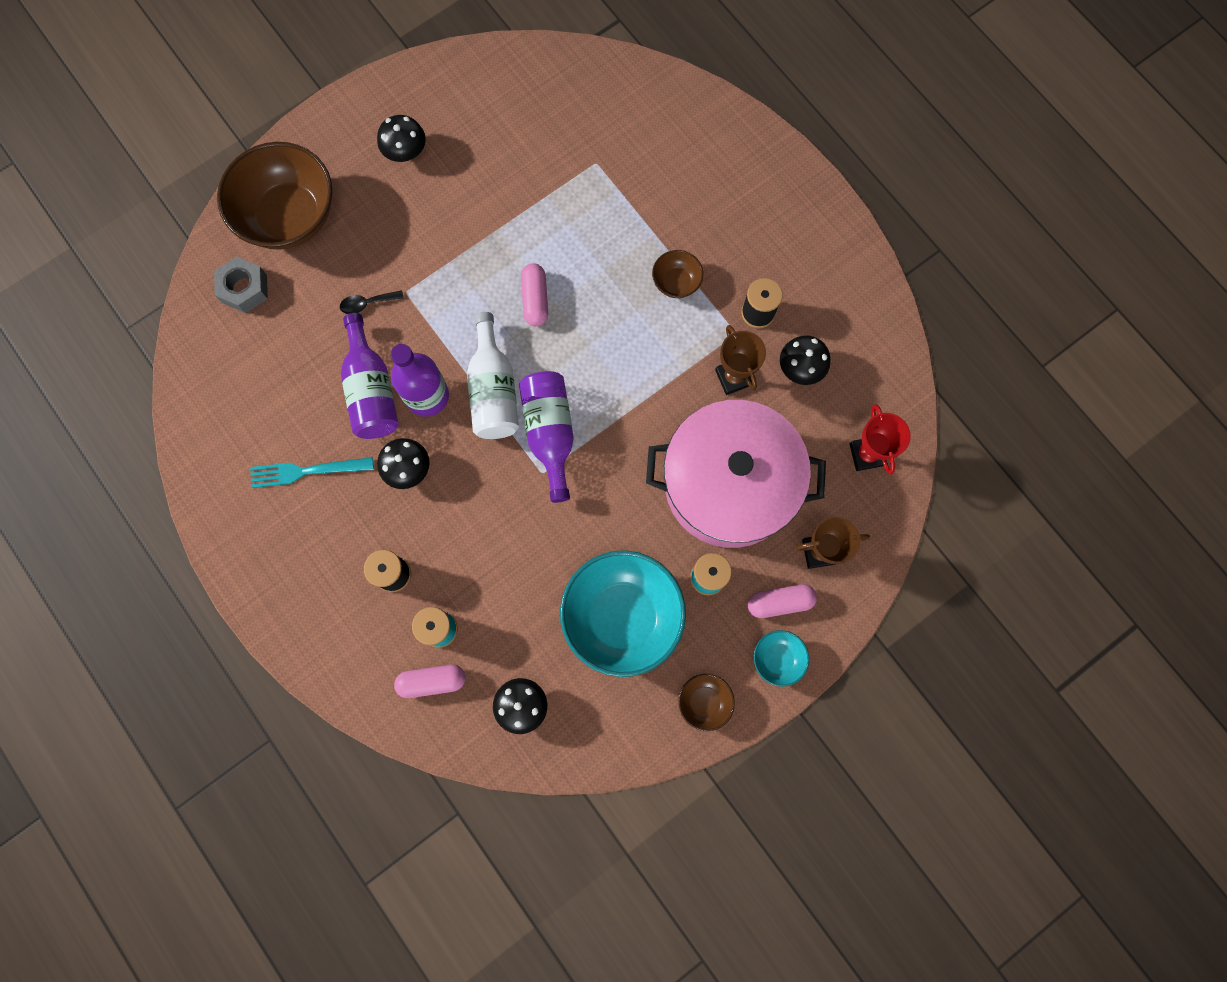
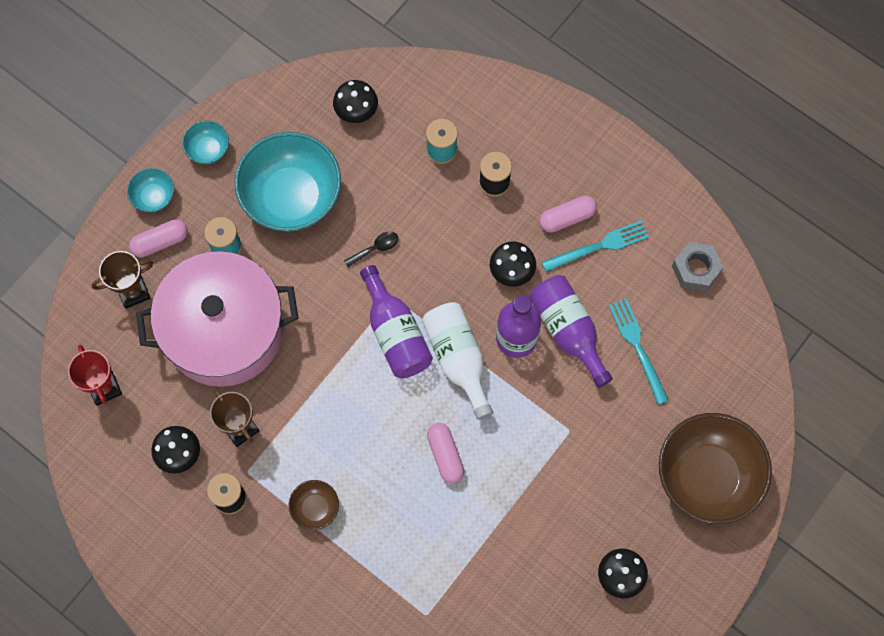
camera: 165 degrees right, 5 degrees down
grey nut [214,257,268,313] -> grey nut moved to [672,242,724,291]
black spoon [340,290,404,314] -> black spoon moved to [344,231,398,267]
pink capsule [394,664,466,698] -> pink capsule moved to [540,196,597,233]
brown bowl [679,674,735,731] -> turquoise bowl [182,121,229,164]
none -> turquoise fork [608,299,669,405]

